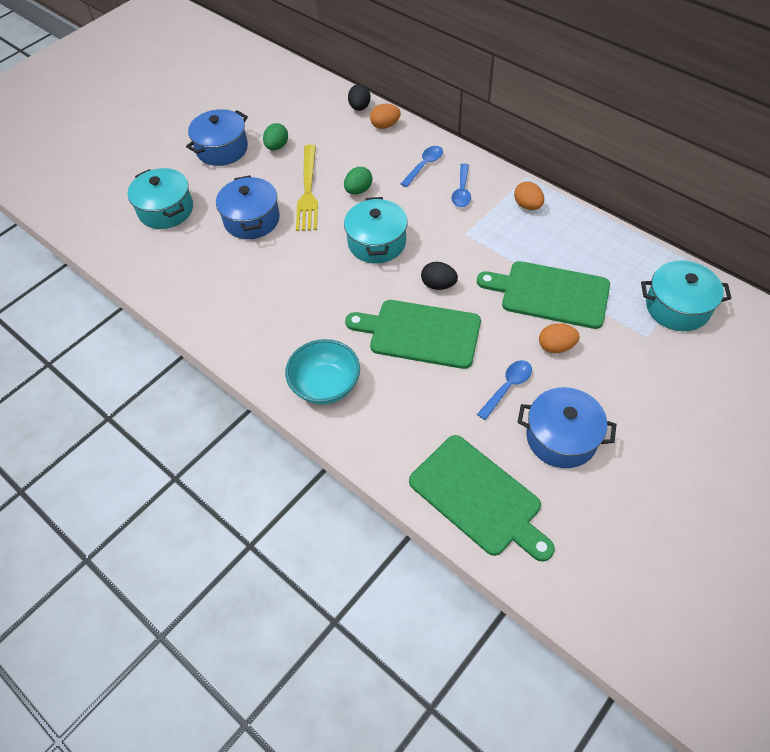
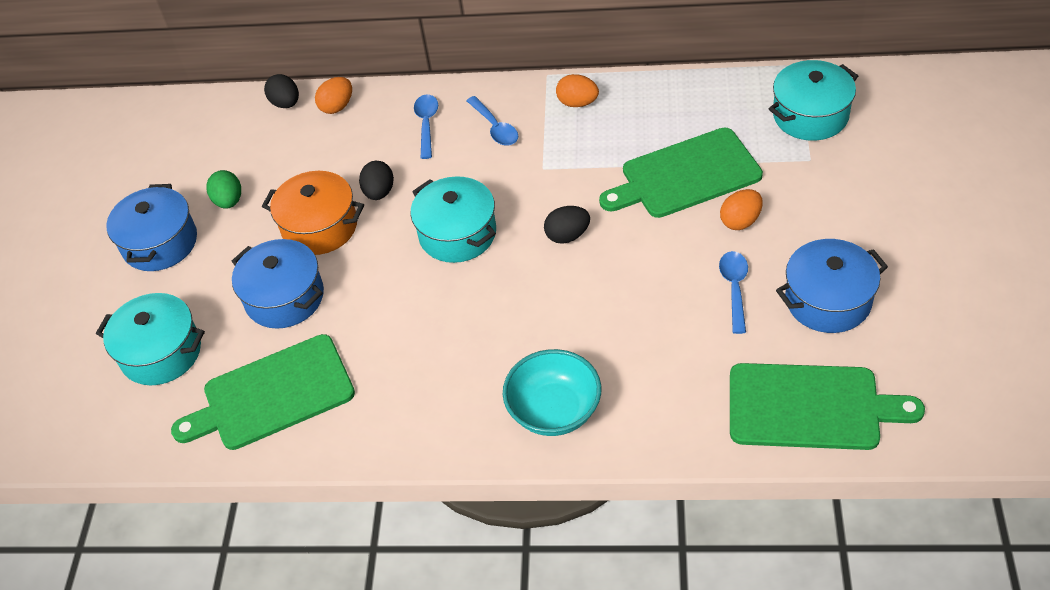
camera: 35 degrees left, 5 degrees down
yellow fork [296,144,318,231] -> orange pot [262,171,364,255]
green egg [344,167,372,194] -> black egg [359,161,394,200]
green cutting board [345,300,481,369] -> green cutting board moved to [171,334,355,450]

